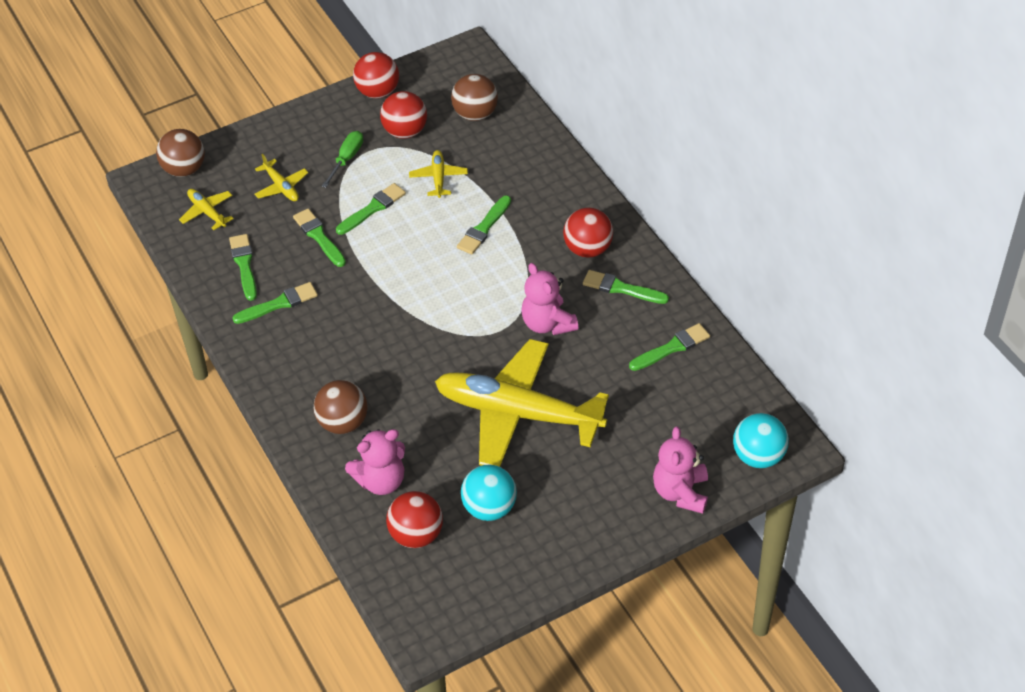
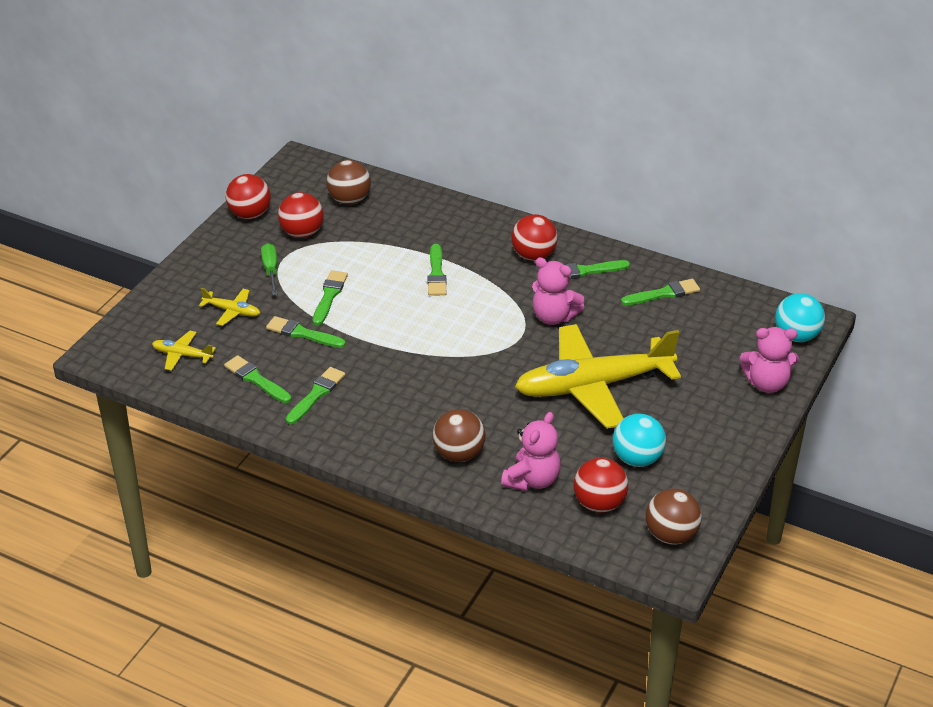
camera: 35 degrees left, 10 degrees down
brown ball [156,129,205,177] -> brown ball moved to [646,489,702,544]
yellow plane [409,150,468,198] -> none
green brush [629,323,710,371] -> green brush turned 45 degrees clockwise [621,279,700,306]
pink teddy bear [653,427,708,514] -> pink teddy bear turned 60 degrees counterclockwise [740,327,799,393]

